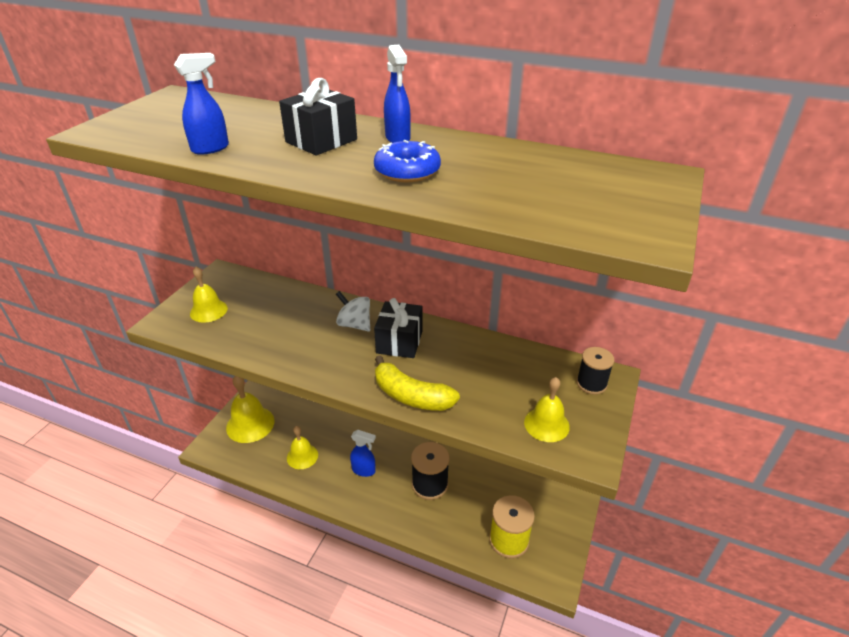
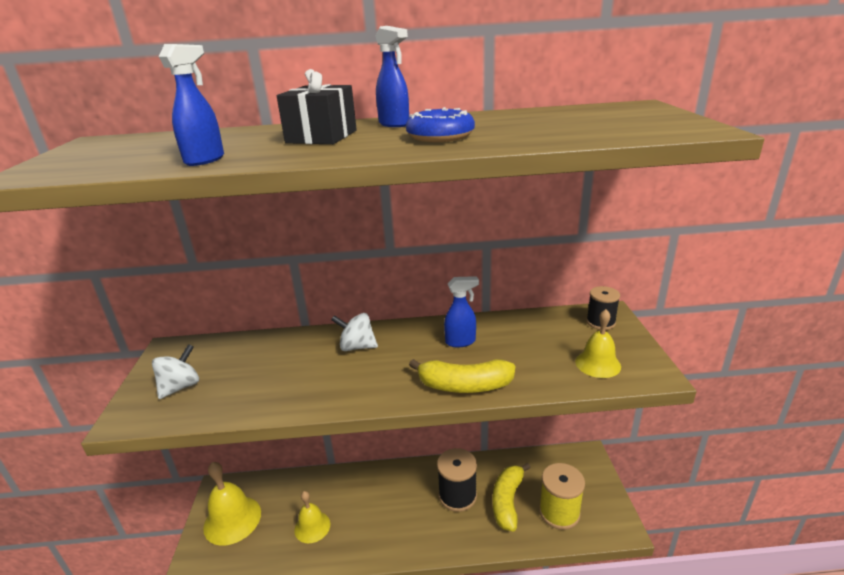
camera: 25 degrees left, 10 degrees down
yellow bell [190,267,228,323] -> white spinning top [152,344,199,399]
blue spray bottle [350,430,376,477] -> blue spray bottle moved to [444,276,479,347]
black gift [374,298,423,358] -> none
none -> yellow banana [492,463,531,532]

